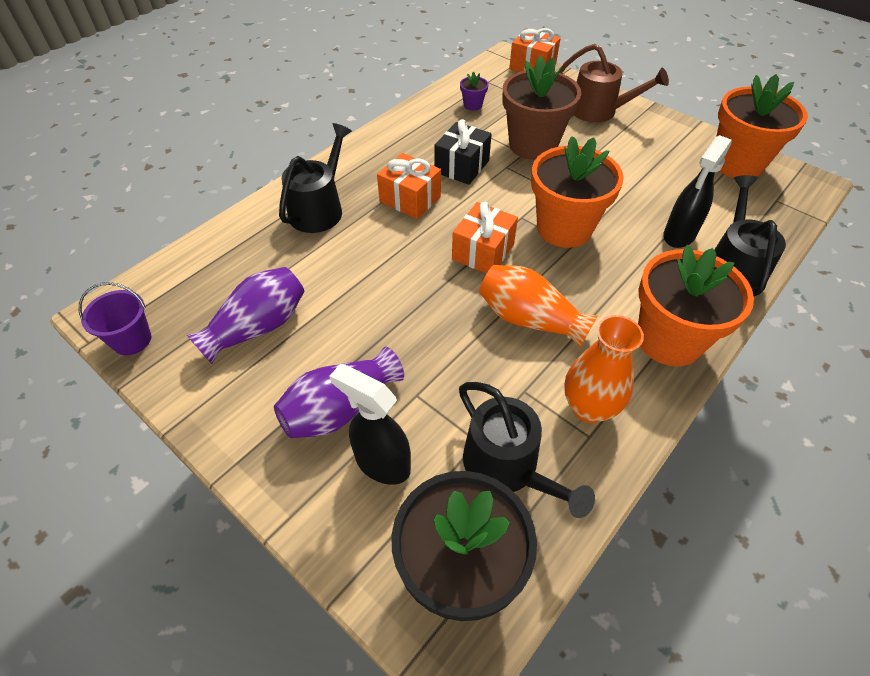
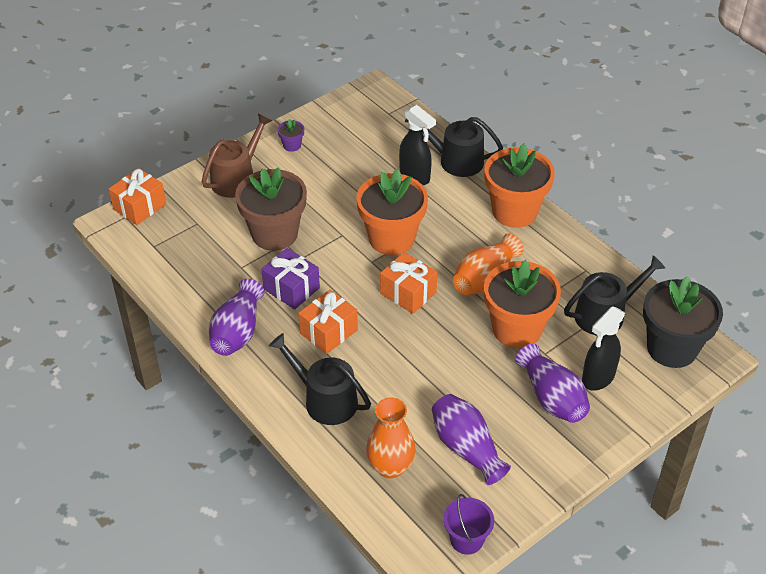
camera: 80 degrees left, 5 degrees down
black gift [434,119,492,185] -> purple gift [261,248,320,309]
purple flower pot [460,72,488,111] -> purple flower pot moved to [278,119,304,152]
orange vase [564,315,644,423] -> orange vase moved to [366,397,416,479]
orange flower pot [716,74,808,178] -> orange flower pot moved to [484,260,561,348]
none -> purple vase [209,279,264,356]

